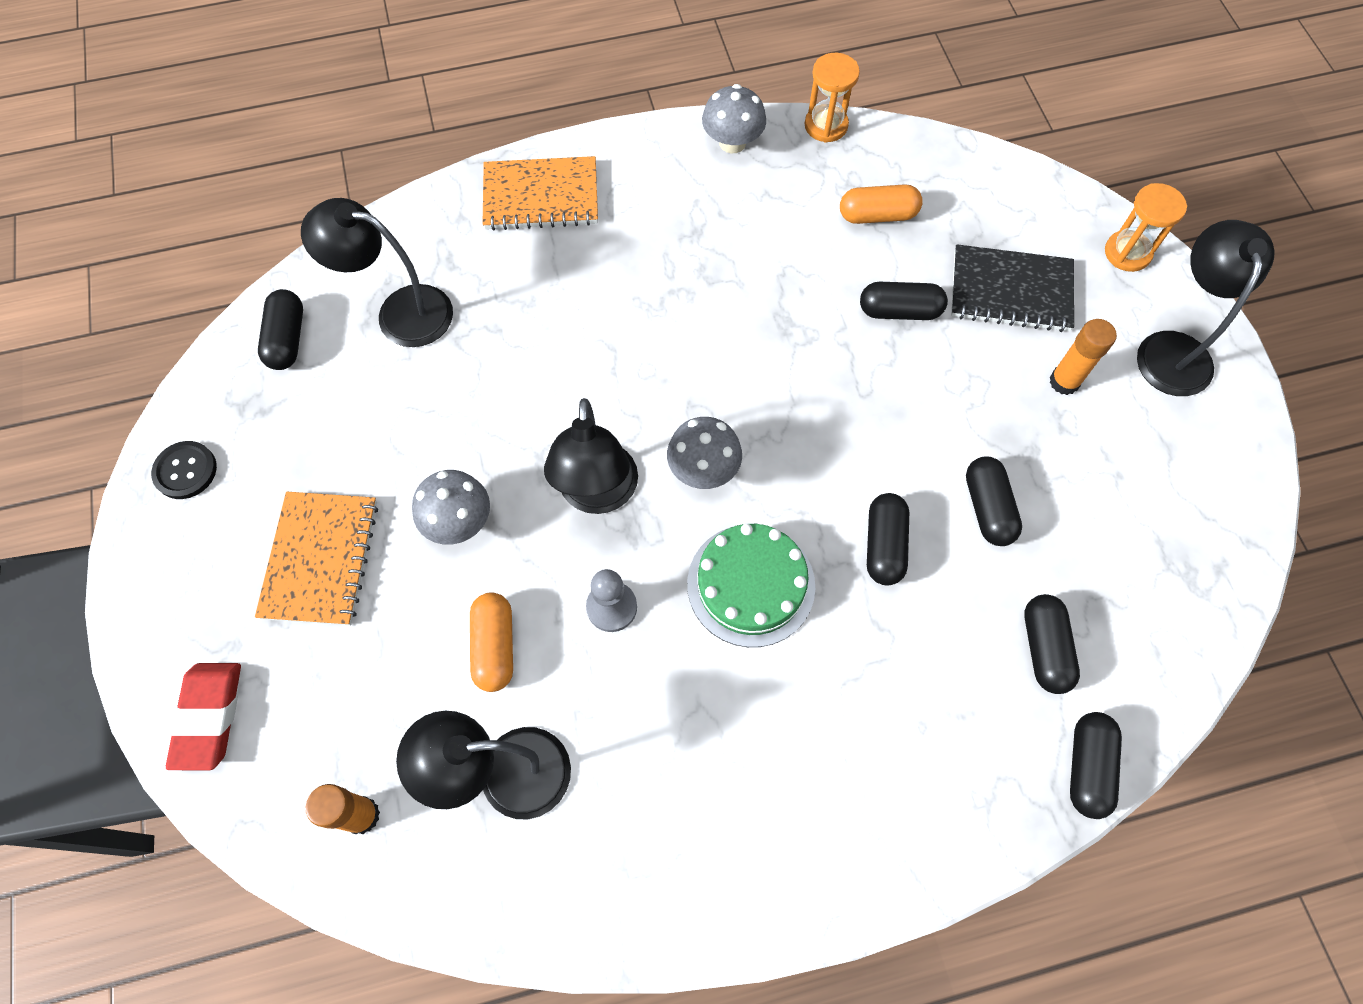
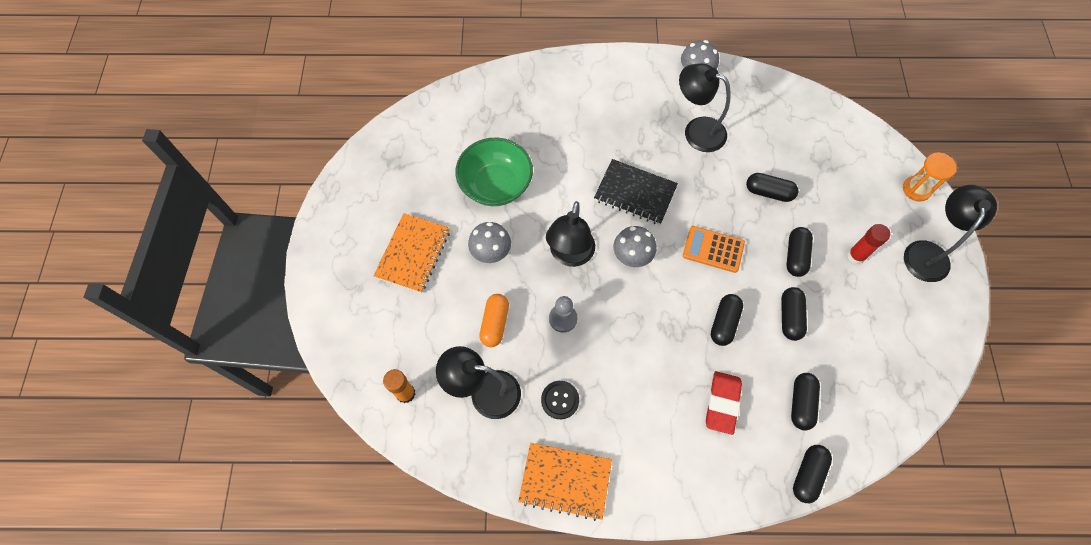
camera: 15 degrees right, 0 degrees up
black button [151,441,217,499] -> black button moved to [541,381,579,419]
red eraser [166,663,241,770] -> red eraser moved to [706,371,742,435]
black capsule [258,289,303,370] -> black capsule moved to [787,227,813,277]
black lamp [301,198,453,347] -> black lamp moved to [679,63,731,152]
orange notebook [482,156,598,231] -> orange notebook moved to [518,443,612,521]
green cake [687,524,815,647] -> none
orange hourglass [805,53,860,143] -> none
orange capsule [840,184,923,224] -> none
black notebook [951,244,1074,332] -> black notebook moved to [594,159,678,225]
orange glue stick [1050,319,1117,395] -> red glue stick [847,224,890,264]
none -> green bowl [455,138,533,206]
none -> orange calculator [683,226,745,273]

